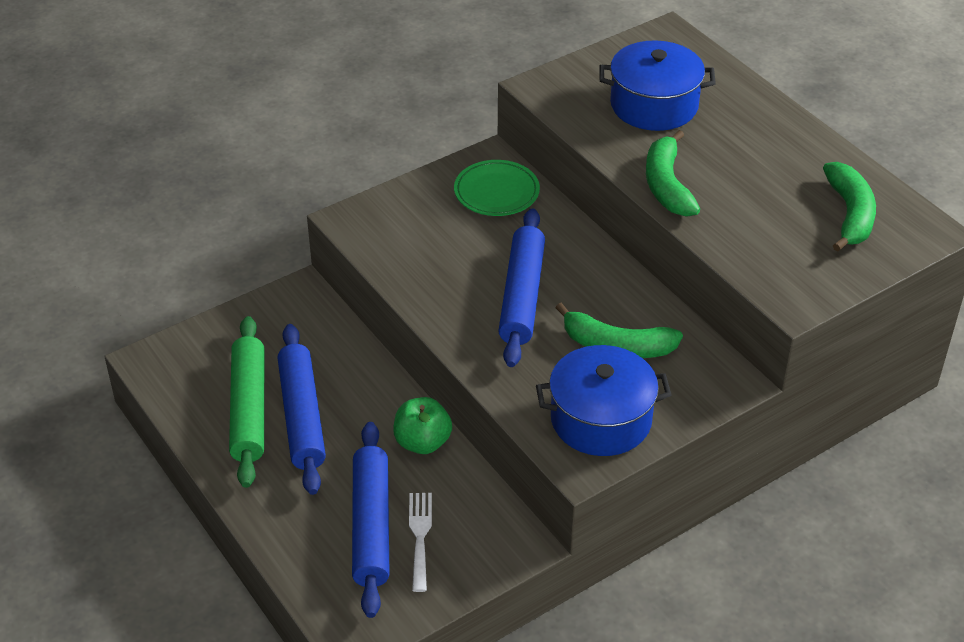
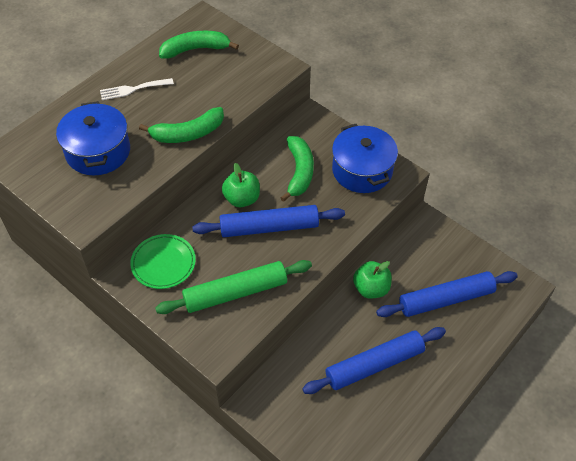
camera: 105 degrees left, 10 degrees up
green rolling pin [229,316,264,488] -> green rolling pin moved to [155,260,312,314]
white fork [409,493,432,592] -> white fork moved to [100,78,174,100]
none -> green apple [222,163,260,207]

